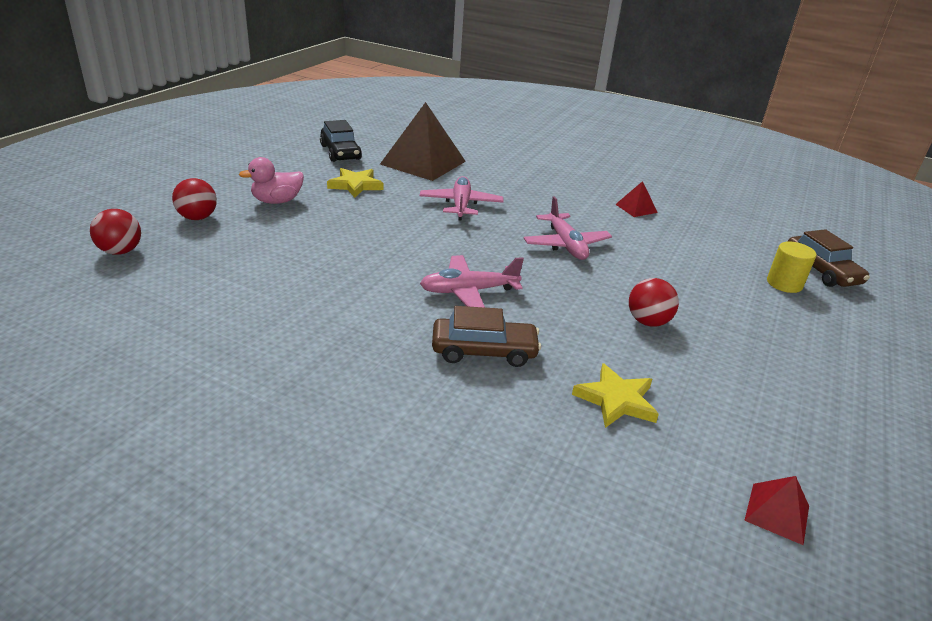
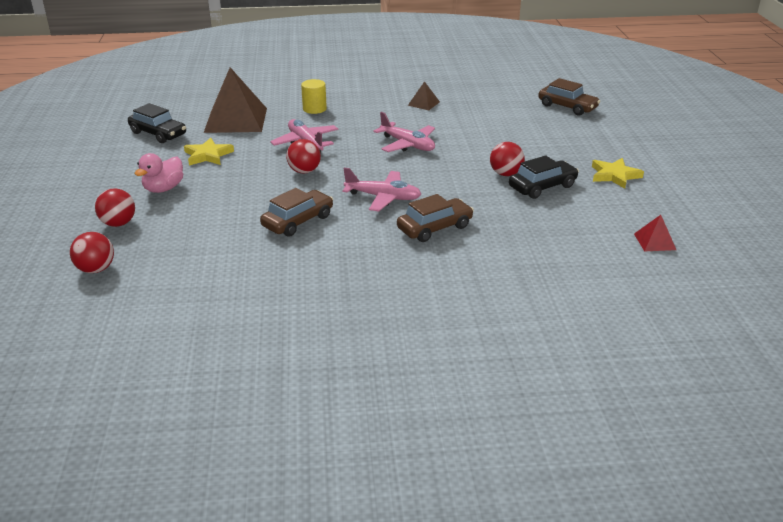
camera: 30 degrees left, 0 degrees up
pink plane [420,255,524,308] -> pink plane turned 120 degrees counterclockwise [342,168,421,211]
yellow star [572,363,659,428] -> yellow star moved to [592,158,644,189]
red pyramid [615,181,658,217] -> brown pyramid [408,81,440,110]
yellow cylinder [767,241,816,293] -> yellow cylinder moved to [301,79,327,114]
none -> brown car [260,188,333,237]
none -> red ball [286,139,321,174]
none -> black car [509,155,579,199]

